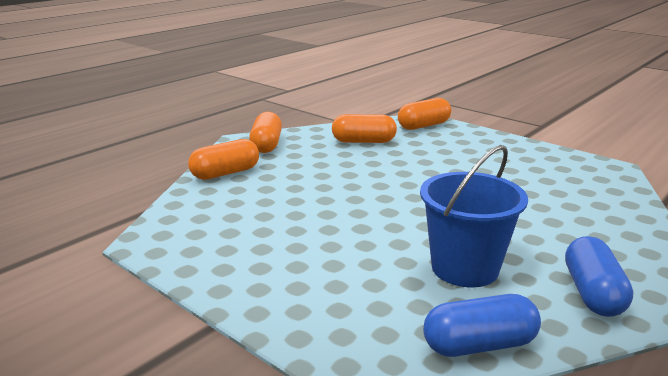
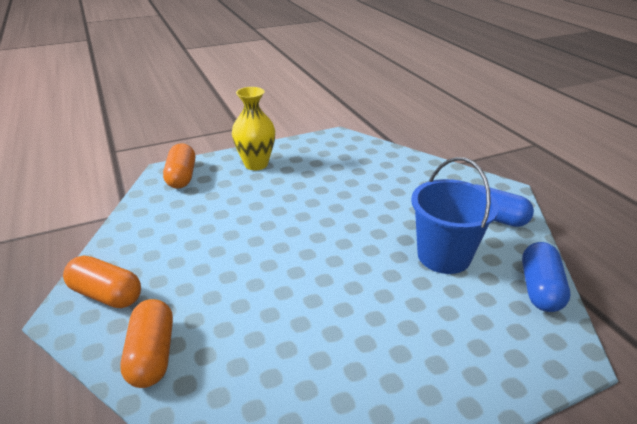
camera: 65 degrees left, 10 degrees up
orange capsule [332,114,397,143] -> none
none -> yellow vase [232,87,275,170]

